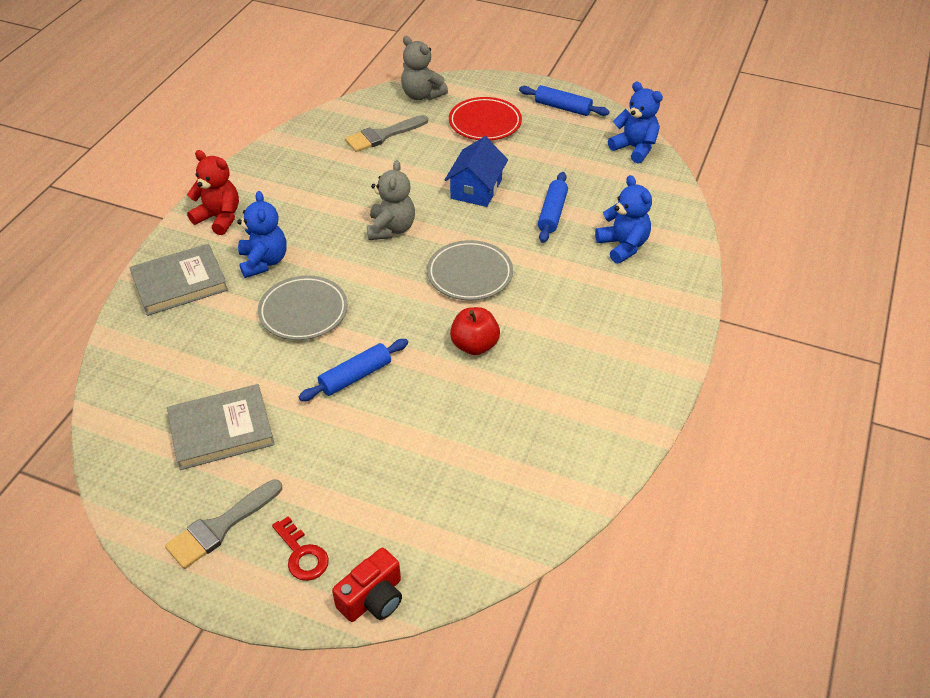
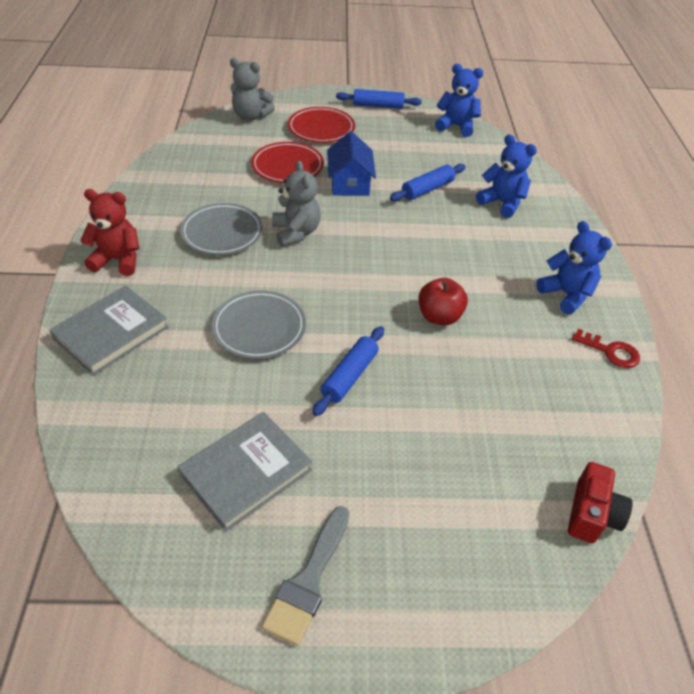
camera: 25 degrees left, 0 degrees up
blue teddy bear [237,191,287,278] -> blue teddy bear moved to [536,221,612,314]
red key [272,516,329,581] -> red key moved to [572,329,640,368]
red camera [332,548,402,622] -> red camera moved to [568,462,633,543]
grey brush [345,115,428,152] -> none
grey plate [427,240,513,300] -> grey plate moved to [180,203,263,255]
blue rolling pin [538,172,568,243] -> blue rolling pin turned 60 degrees clockwise [390,164,466,201]
none -> red plate [251,142,324,183]

